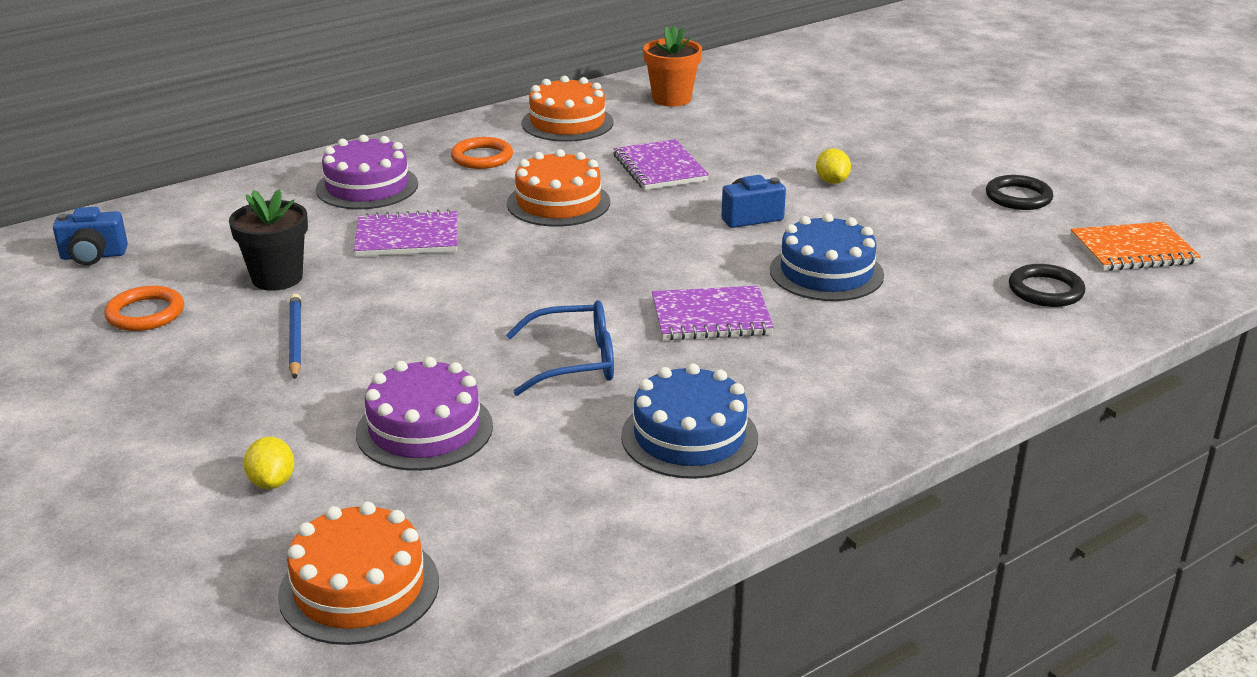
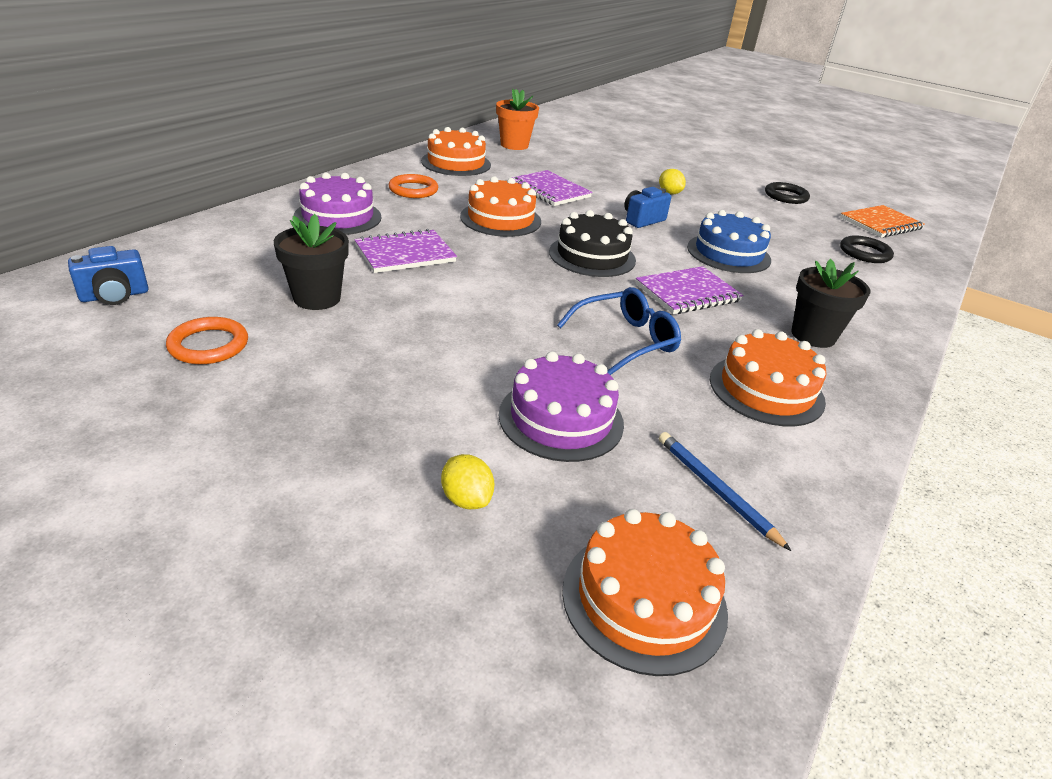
camera: 25 degrees left, 5 degrees up
blue pencil [289,294,301,379] -> blue pencil moved to [659,432,791,551]
blue cake [621,363,758,479] -> orange cake [710,329,827,426]
none -> black cake [549,210,636,277]
none -> black flower pot [791,259,870,348]

